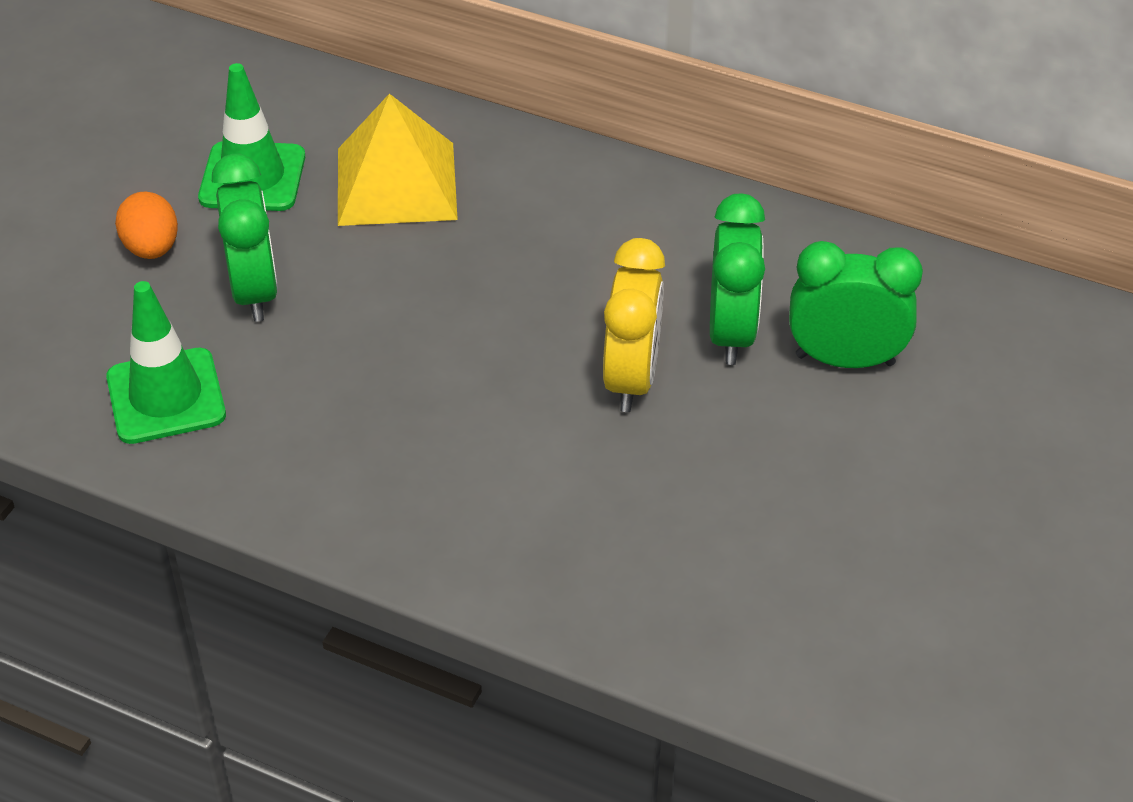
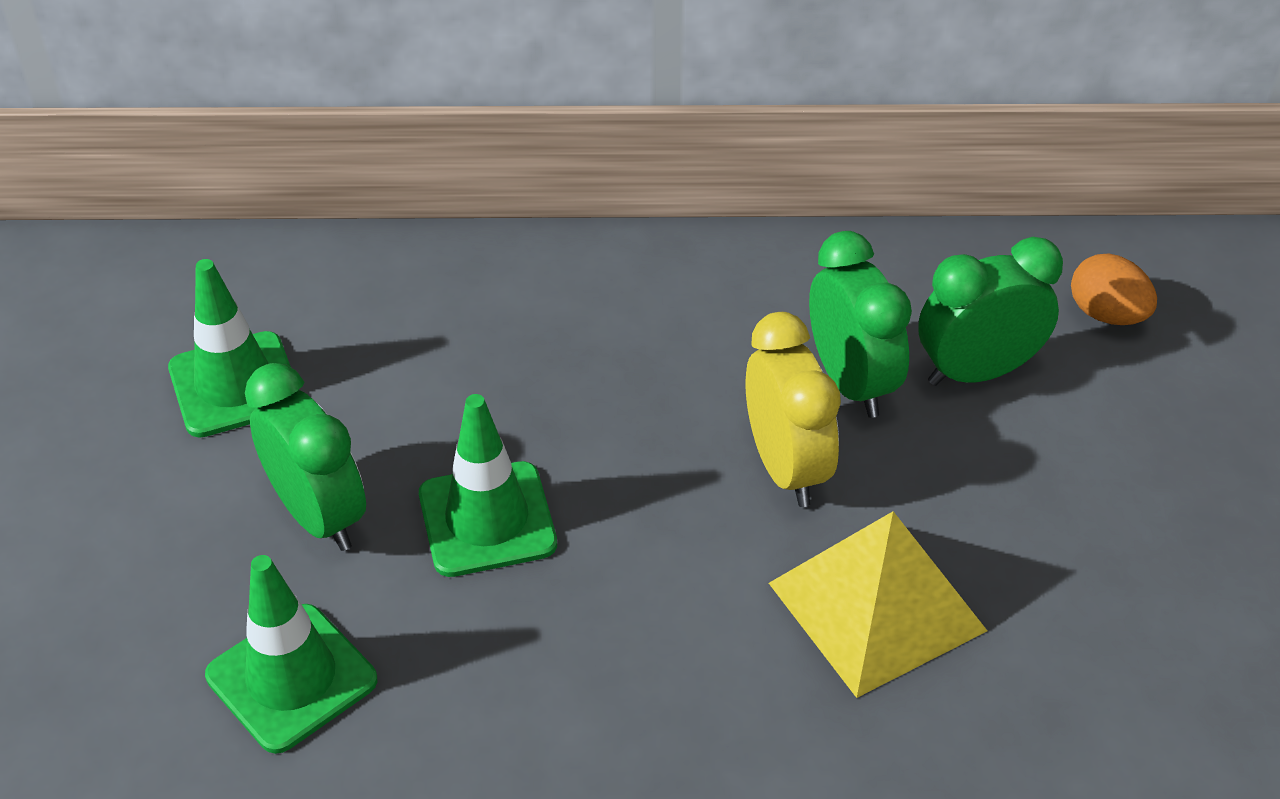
camera: 25 degrees left, 0 degrees up
orange egg [115,191,178,259] -> orange egg moved to [1071,253,1157,325]
yellow pyramid [338,93,458,226] -> yellow pyramid moved to [769,511,987,698]
none -> green traffic cone [419,394,557,577]

